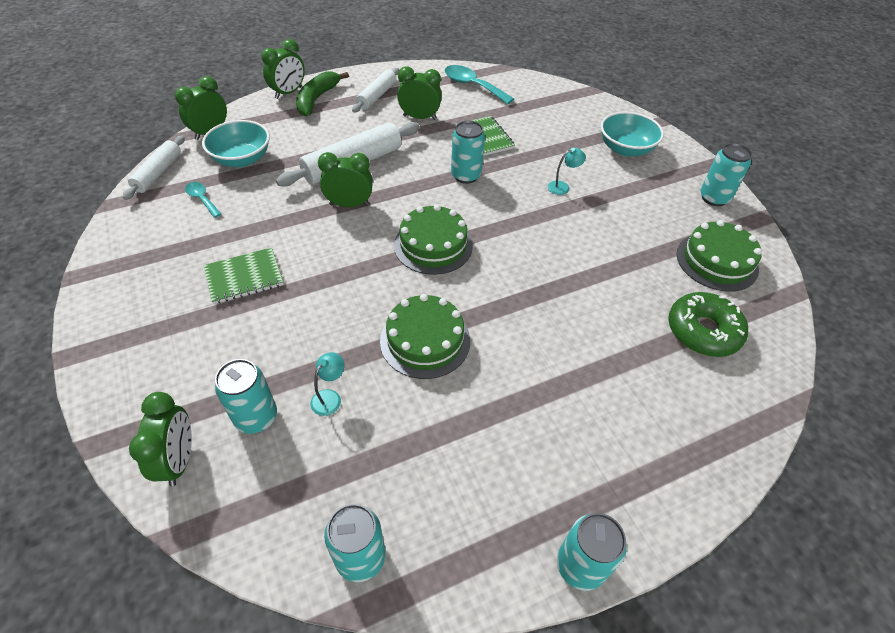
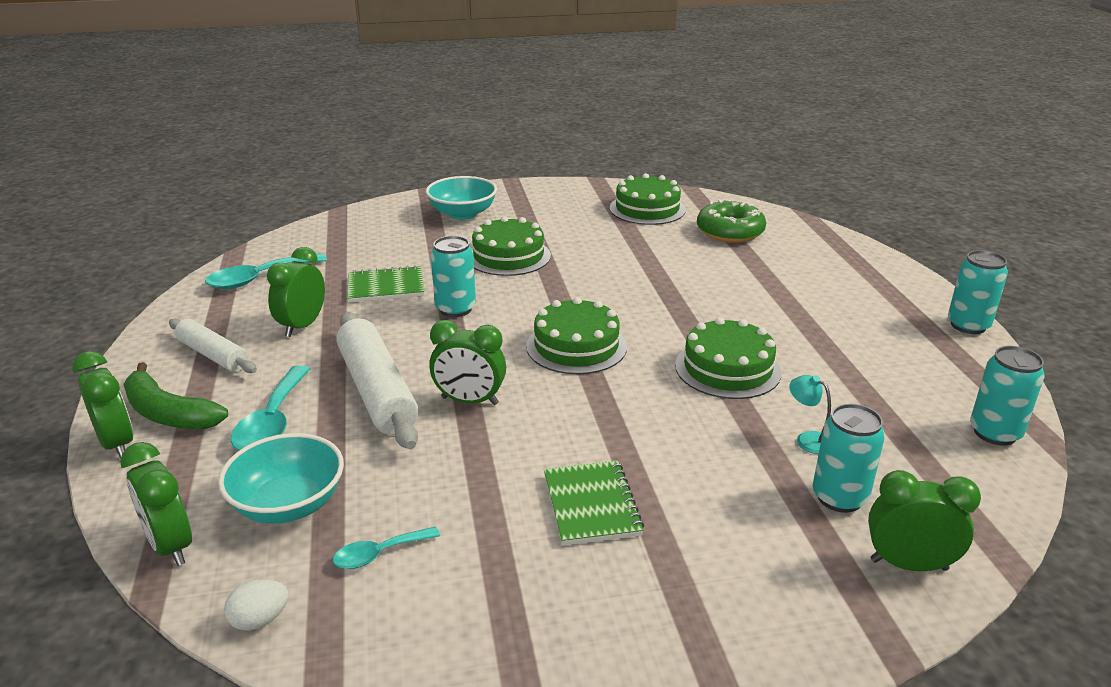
camera: 75 degrees left, 20 degrees down
white rolling pin [123,136,185,200] -> white egg [224,579,288,631]
green clock [318,152,373,207] -> green clock turned 90 degrees counterclockwise [429,320,506,405]
turquoise lamp [548,148,586,195] -> green cake [471,216,551,276]
turquoise can [700,143,752,206] -> none
none -> turquoise spoon [231,365,311,451]

